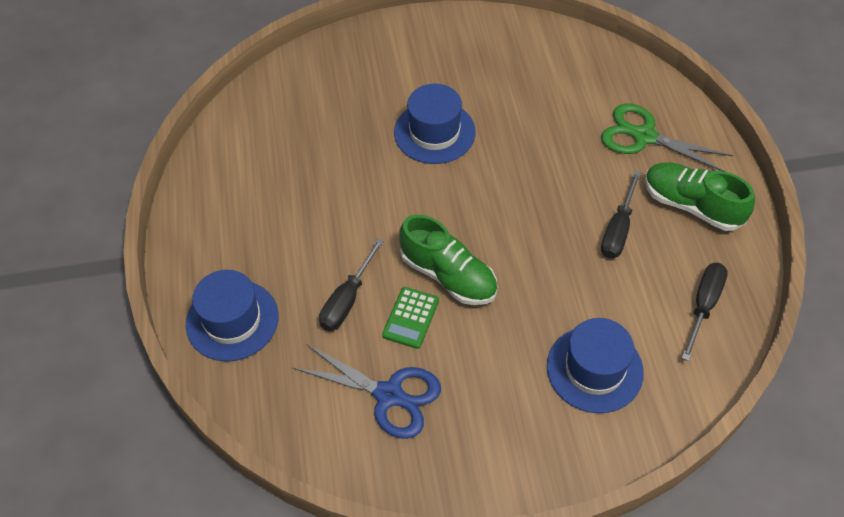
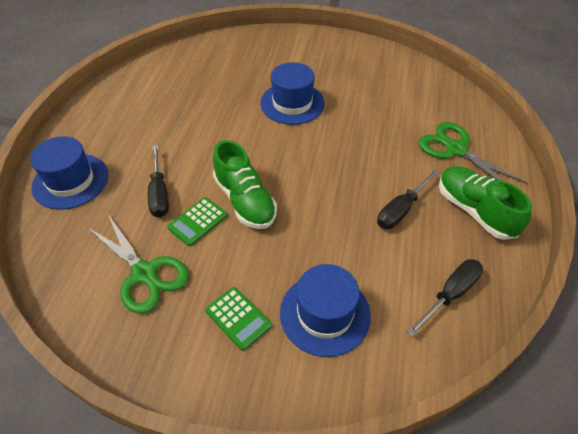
camera: 20 degrees right, 5 degrees down
blue scissors [292,344,441,439] -> green scissors [87,214,189,314]
black screwdriver [319,238,384,331] -> black screwdriver turned 60 degrees counterclockwise [148,145,169,218]
none -> green calculator [205,287,272,351]

